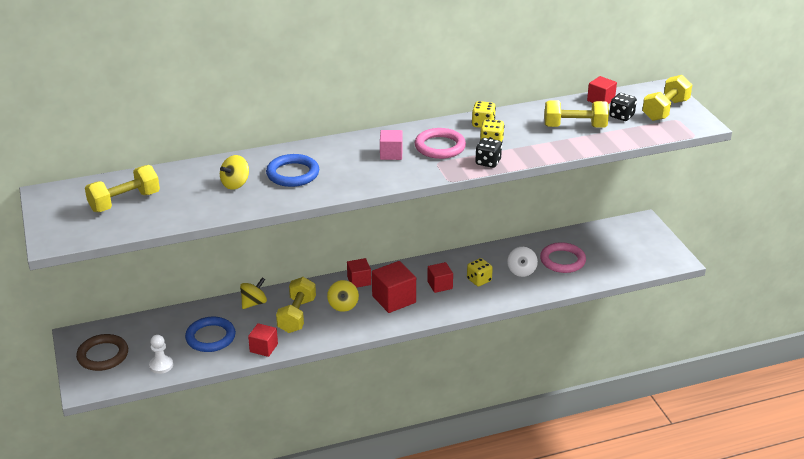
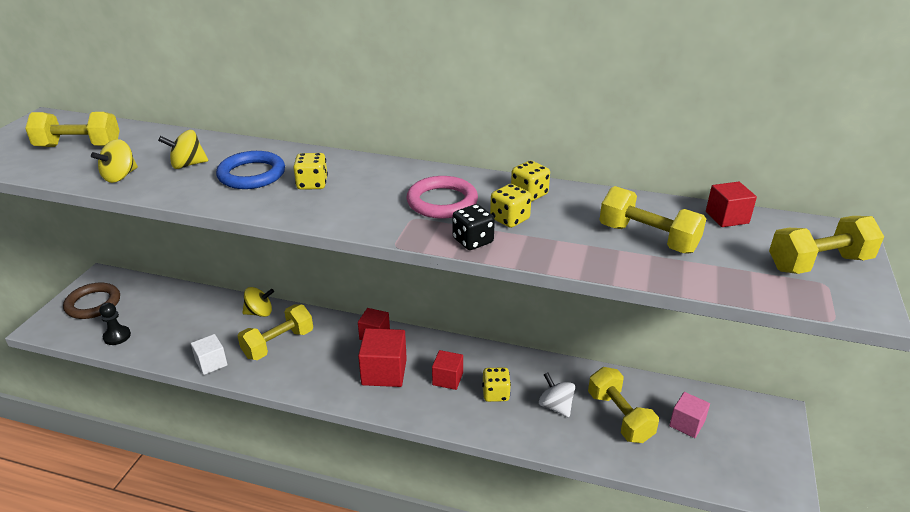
camera: 35 degrees right, 0 degrees up
white pawn [149,335,173,374] -> black pawn [99,302,131,345]
blue ring [185,317,236,352] -> none
red cube [248,323,278,357] -> white cube [191,334,228,375]
yellow spinning top [327,280,359,312] -> yellow spinning top moved to [91,139,138,183]
pink cube [380,130,403,160] -> pink cube moved to [669,392,710,438]
white spinning top [507,247,538,277] -> white spinning top turned 105 degrees clockwise [539,372,575,417]
pink ring [540,242,586,273] -> yellow dumbbell [588,367,659,443]
black dice [609,93,637,121] -> none
none -> yellow dice [293,153,328,190]

